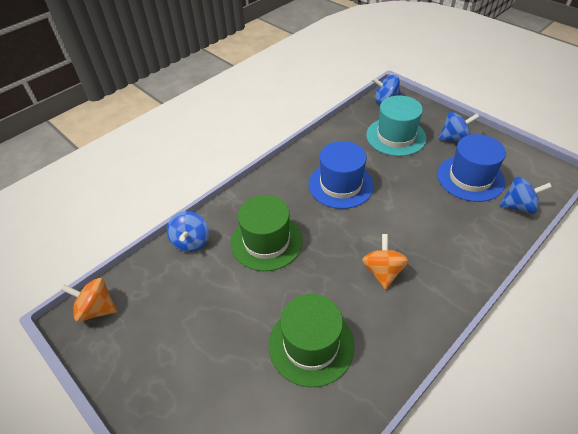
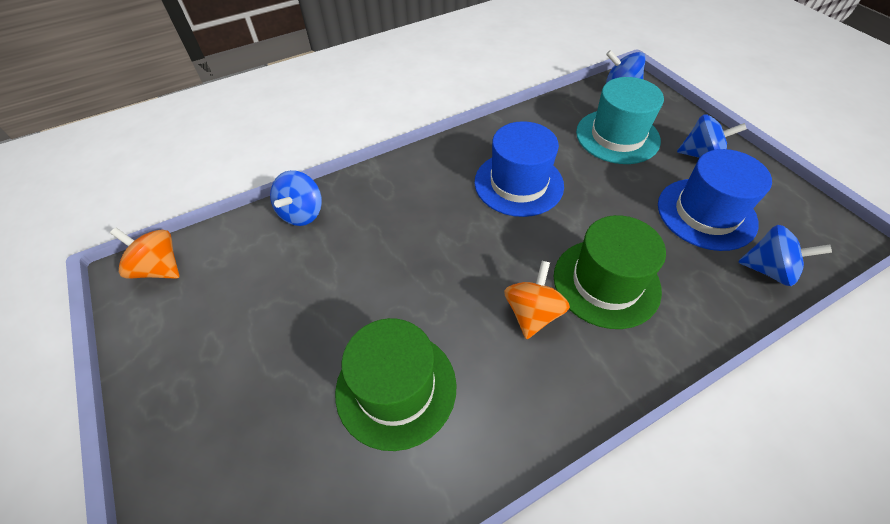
camera: 15 degrees right, 5 degrees up
green hat [231,195,303,271] -> green hat moved to [554,215,666,329]

